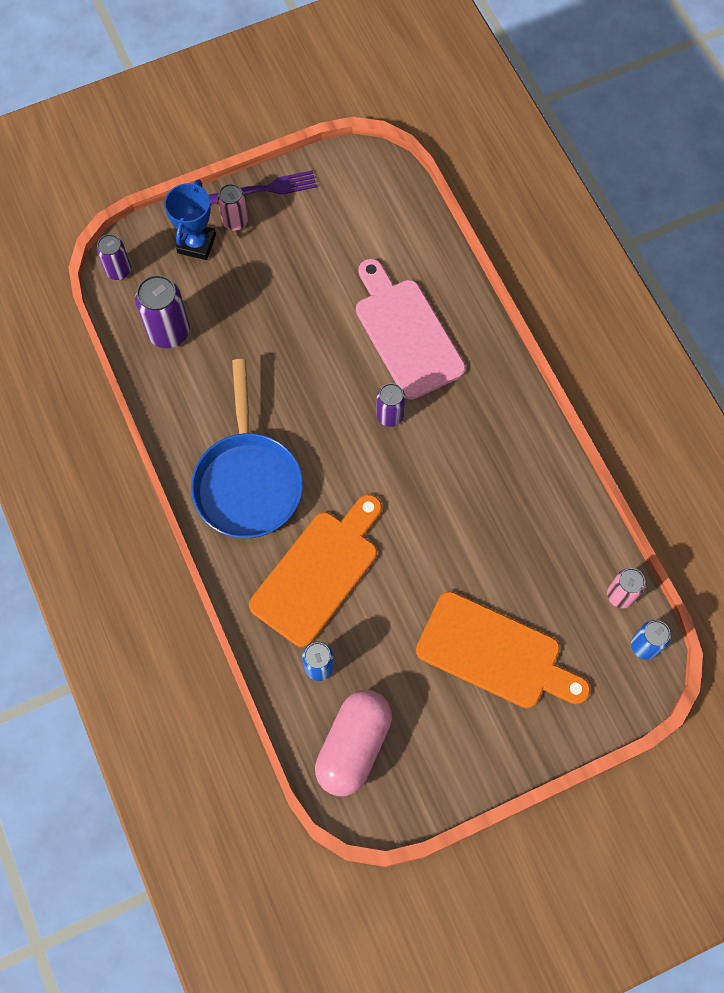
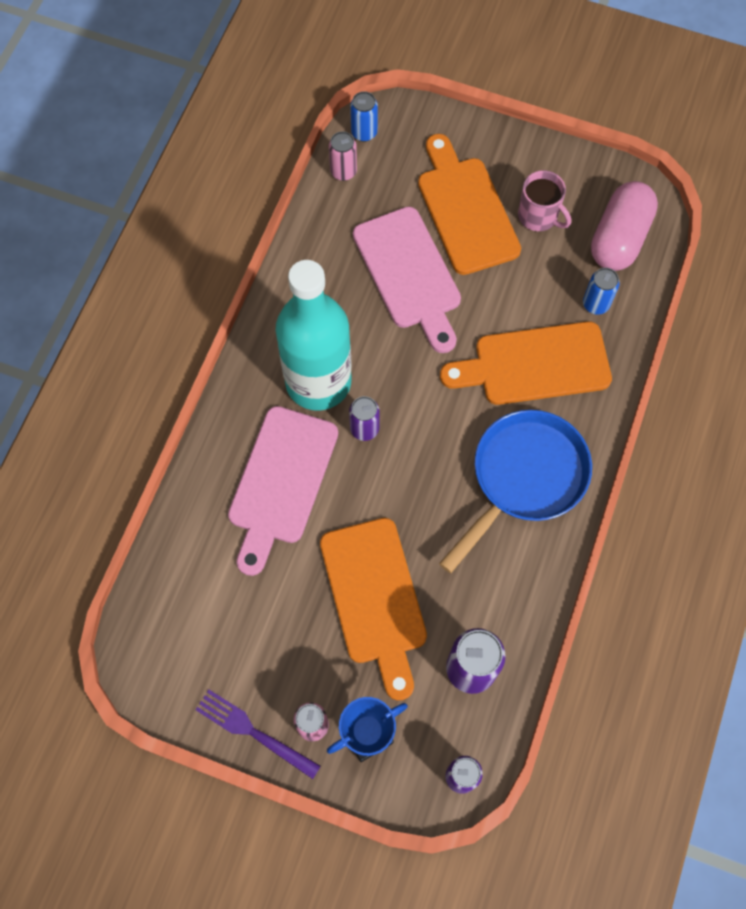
camera: 135 degrees left, 0 degrees up
pink capsule [315,690,392,796] -> pink capsule turned 45 degrees counterclockwise [591,181,658,271]
none -> turquoise bottle [275,260,351,411]
none -> orange cutting board [320,518,427,701]
none -> pink cutting board [353,207,461,353]
none -> pink mug [518,170,571,231]

